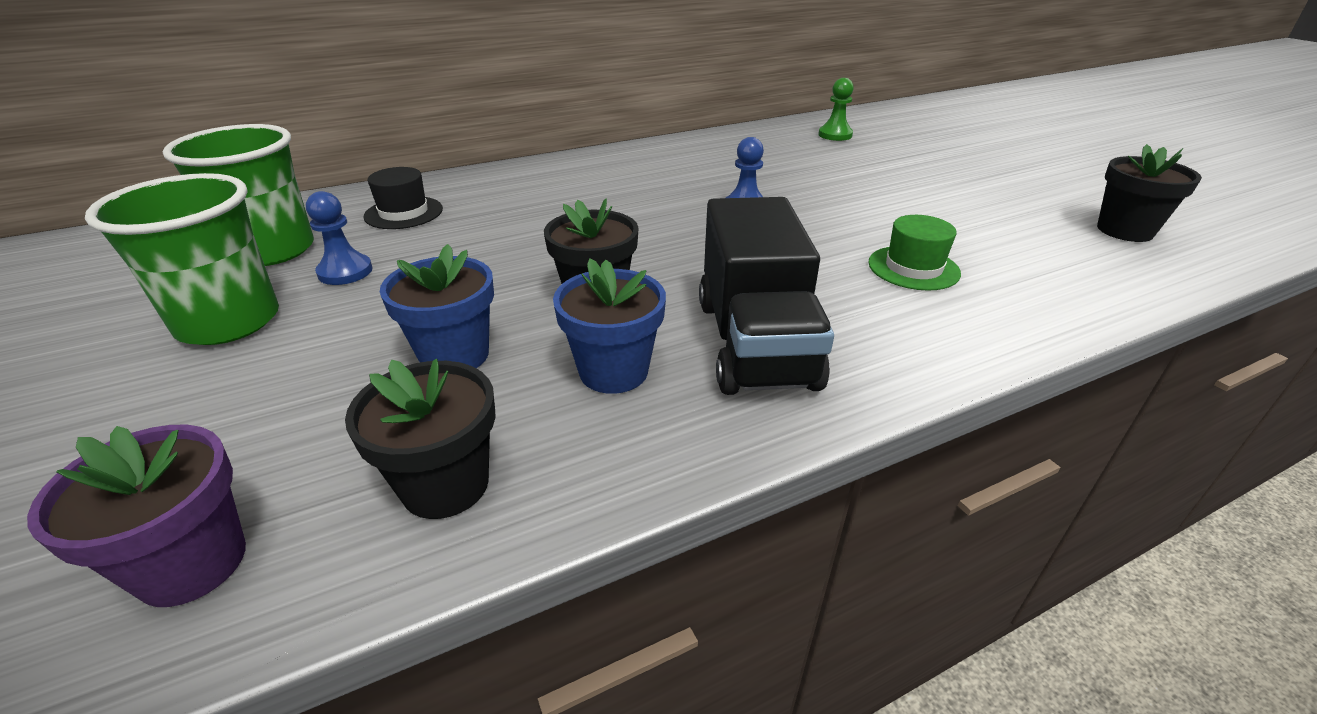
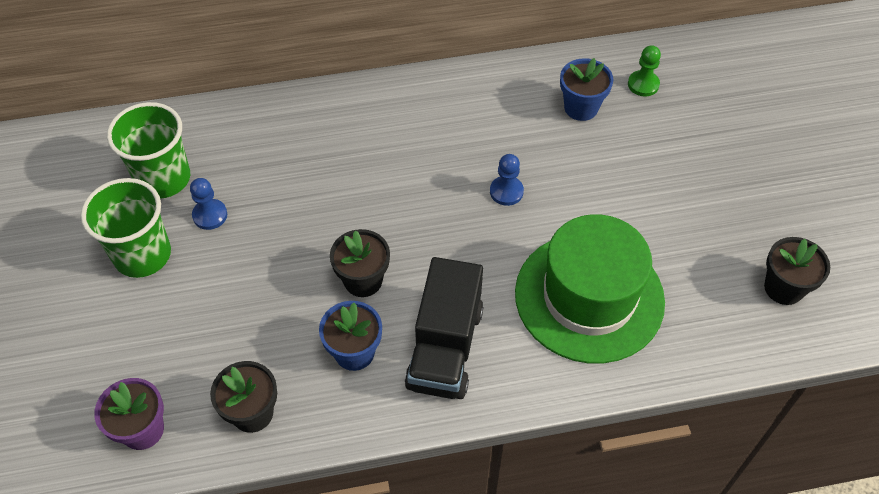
camera: 15 degrees right, 20 degrees up
black hat [364,167,443,229] -> none
blue flower pot [380,244,494,368] -> blue flower pot moved to [560,58,613,121]
green hat [868,215,961,290] -> green hat [515,214,665,364], size x2.37

